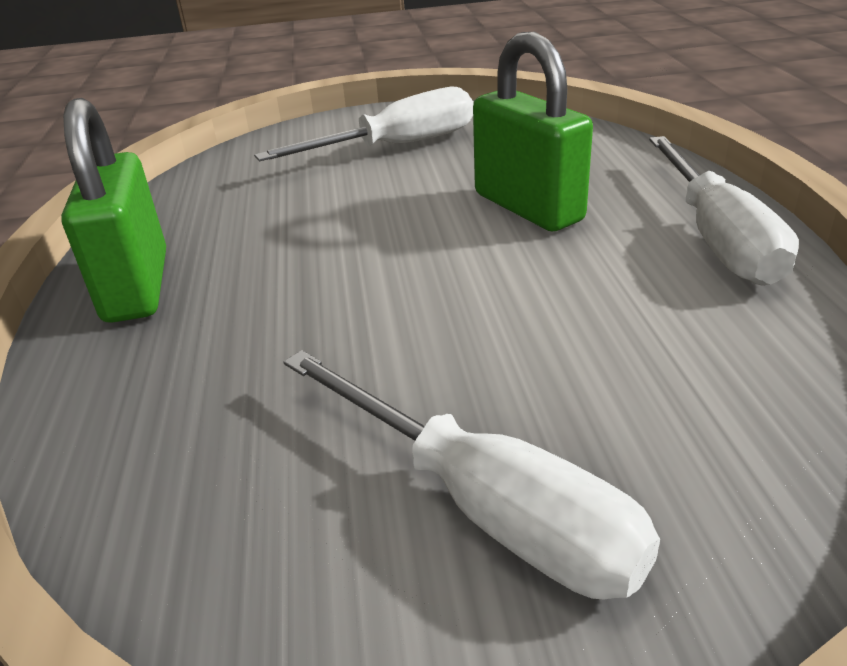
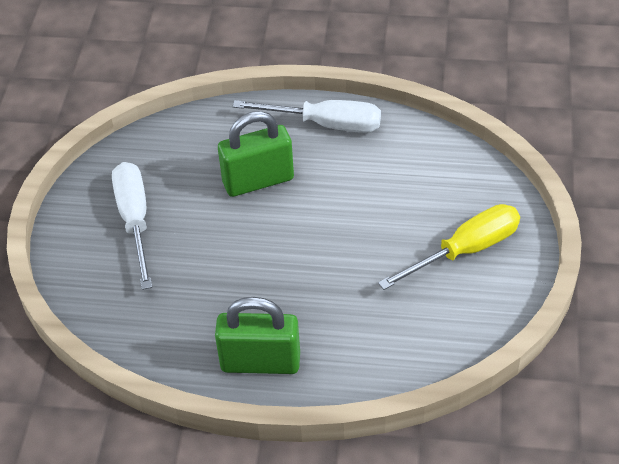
camera: 75 degrees left, 15 degrees up
white screwdriver [284,350,660,599] -> yellow screwdriver [378,204,520,290]

